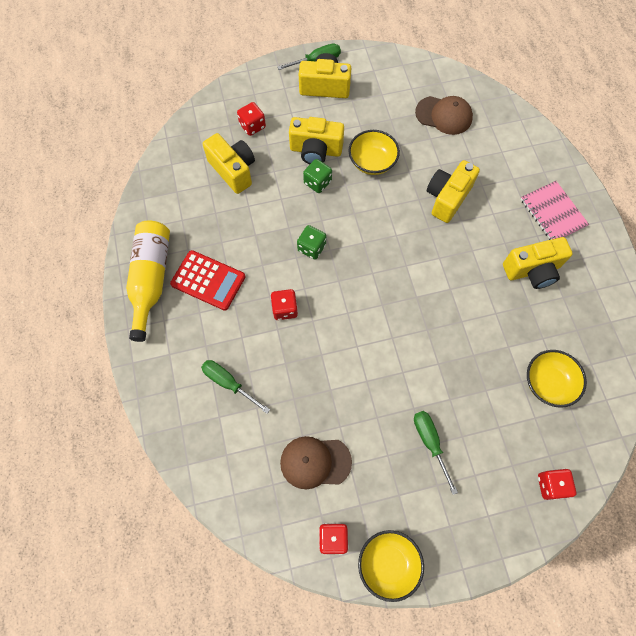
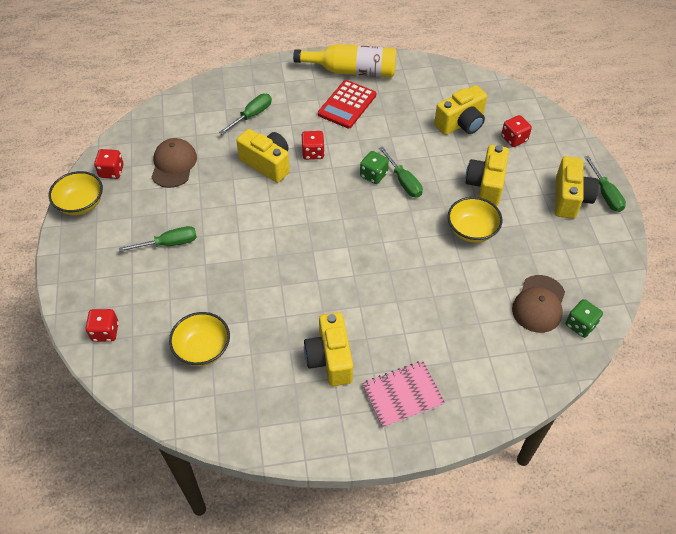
camera: 95 degrees right, 15 degrees down
green dice [303,159,332,193] -> green dice moved to [566,299,603,338]
yellow camera [427,160,480,223] -> yellow camera moved to [236,129,290,183]
none -> green screwdriver [379,146,423,198]

